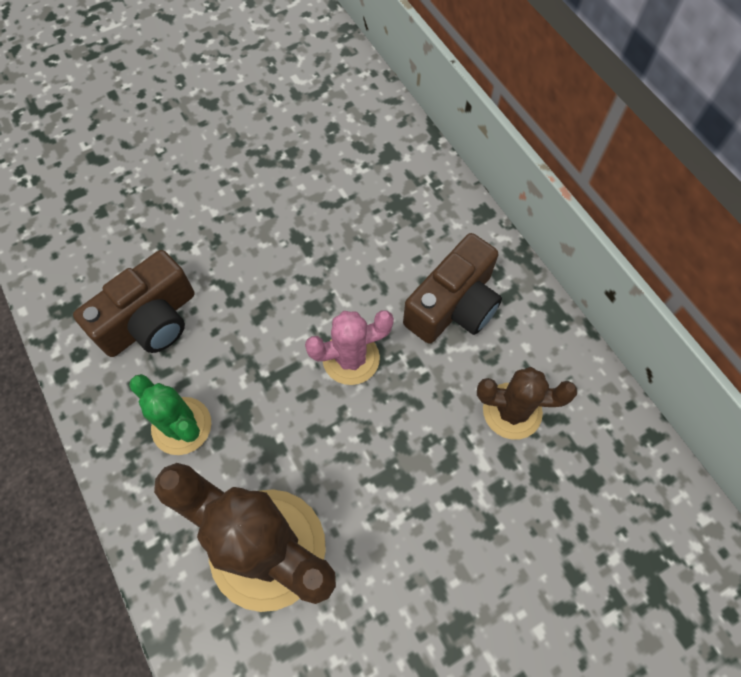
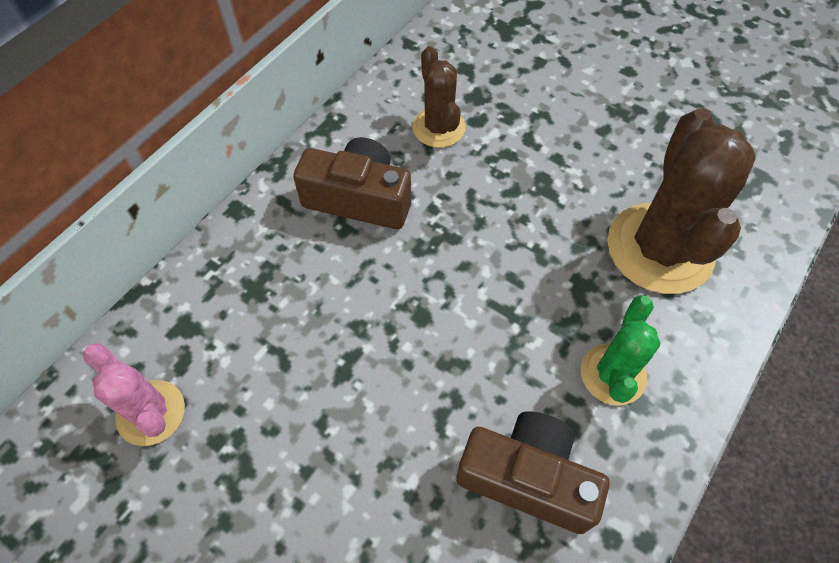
camera: 115 degrees left, 5 degrees down
pink cactus [305,310,394,385] -> pink cactus moved to [83,343,185,446]

